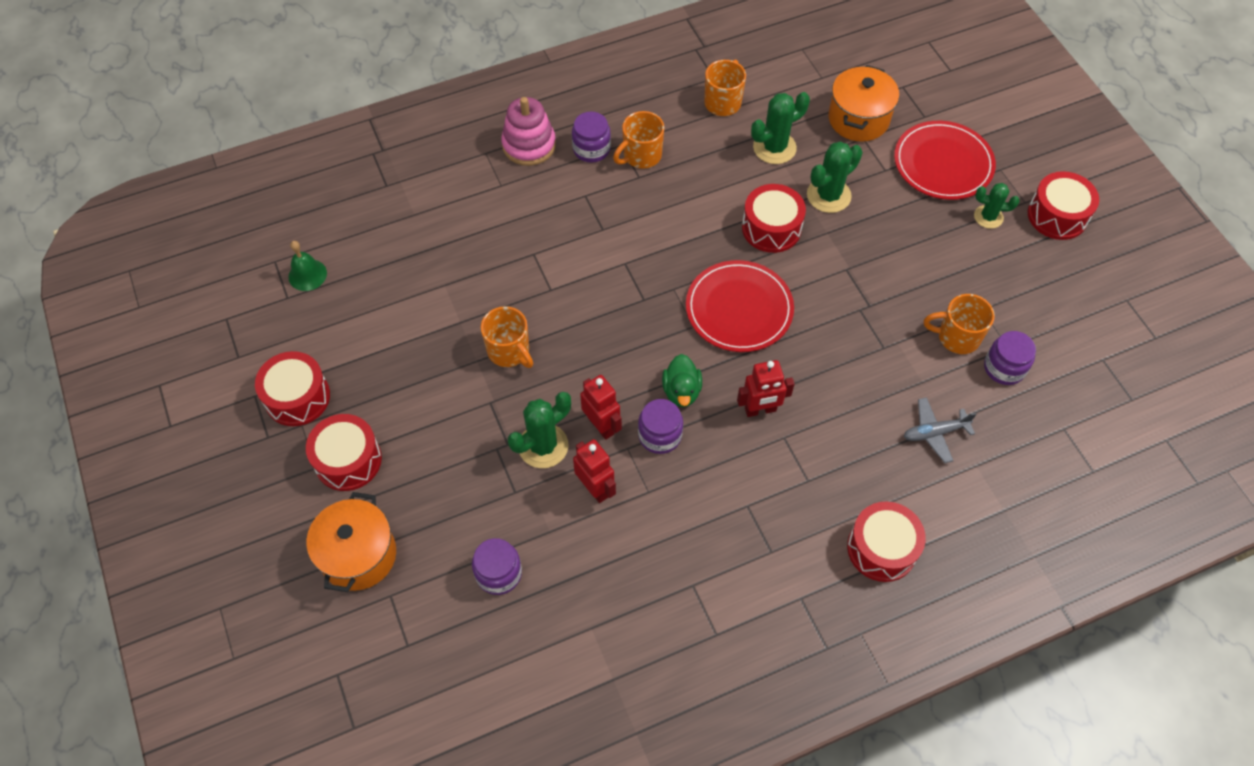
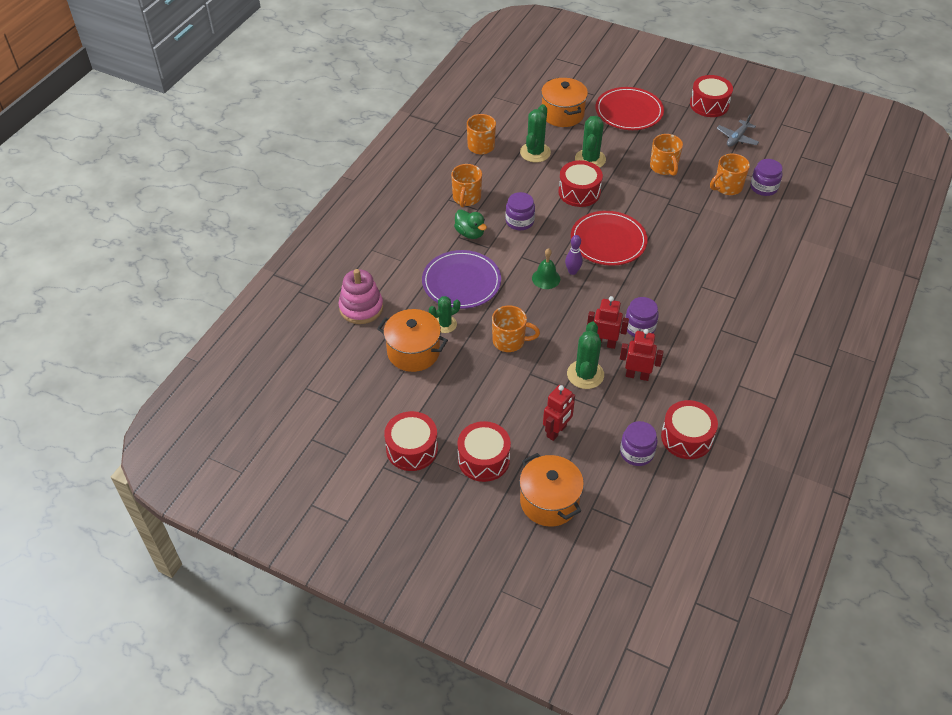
camera: 40 degrees left, 10 degrees down
green bell [288,241,327,291] -> green bell moved to [532,248,560,289]
pink stacking toy [501,97,556,166] -> pink stacking toy moved to [339,269,383,324]
purple jar [572,111,611,163] -> purple jar moved to [505,192,535,230]
green duck [662,354,702,407] -> green duck moved to [454,210,487,239]
red robot [737,360,795,417] -> red robot moved to [543,385,575,441]
red drum [847,501,926,582] -> red drum moved to [661,400,718,459]
grey plane [904,397,977,463] -> grey plane moved to [717,114,759,147]
green cactus [974,183,1020,229] -> green cactus moved to [429,296,460,333]
none -> orange pot [377,309,448,372]
none -> purple plate [422,250,501,309]
none -> purple bowling pin [565,235,583,275]
none -> orange mug [650,134,683,176]

